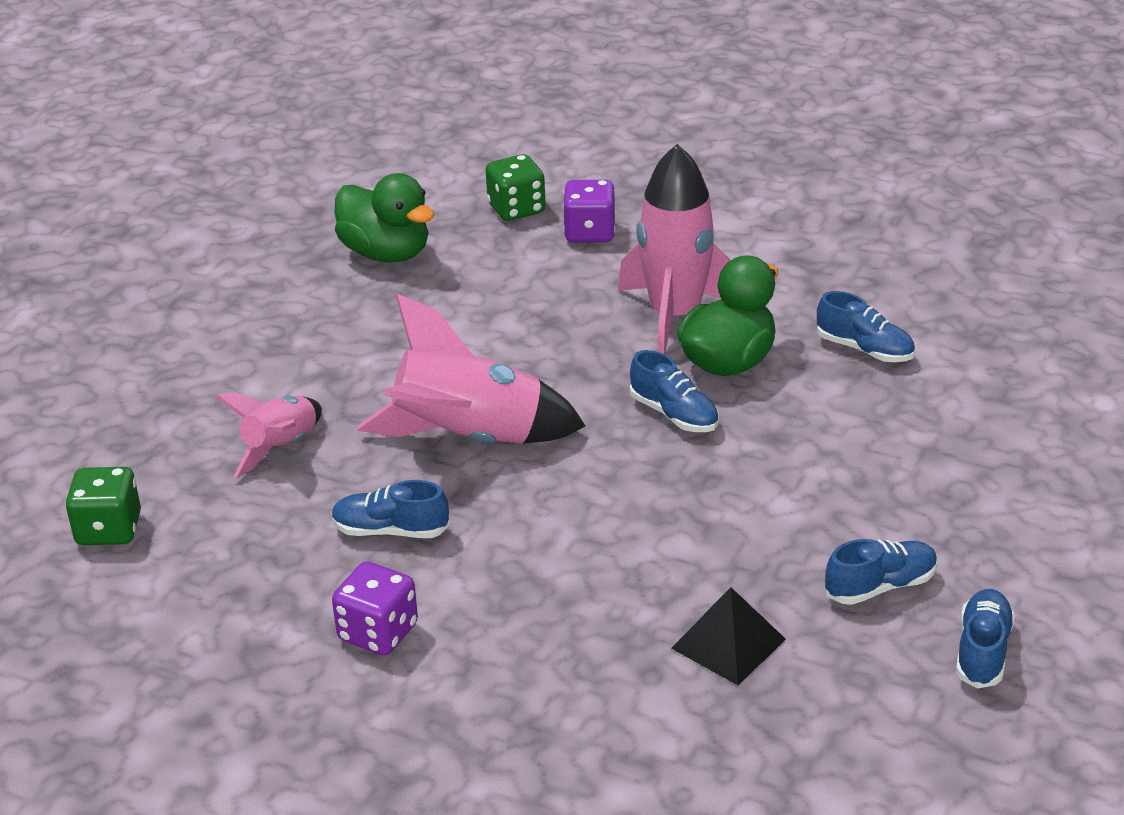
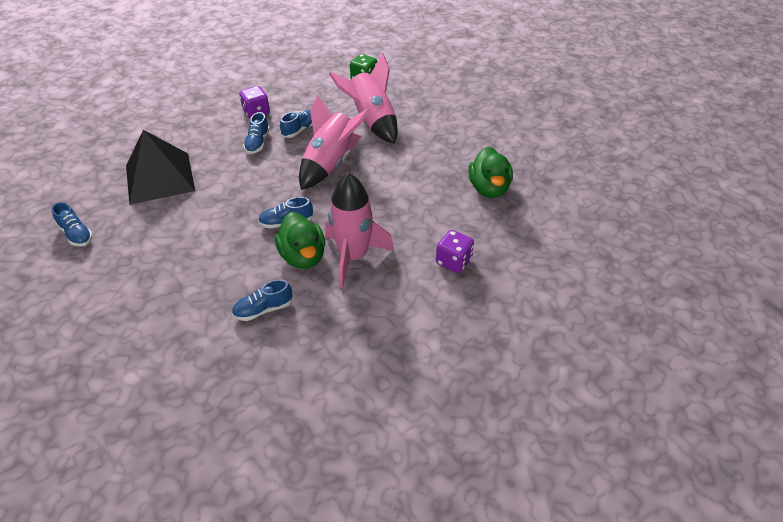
camera: 120 degrees right, 10 degrees up
pink rocket [216,392,322,478] -> pink rocket [329,54,398,144], size x1.73
green duck [334,173,435,262] -> green duck turned 75 degrees counterclockwise [468,147,513,198]
green dice [486,154,546,221] -> none
black pyramid [671,587,786,685] -> black pyramid [126,130,195,205], size x1.94
blue shoe [825,539,938,605] -> blue shoe moved to [243,112,270,154]

